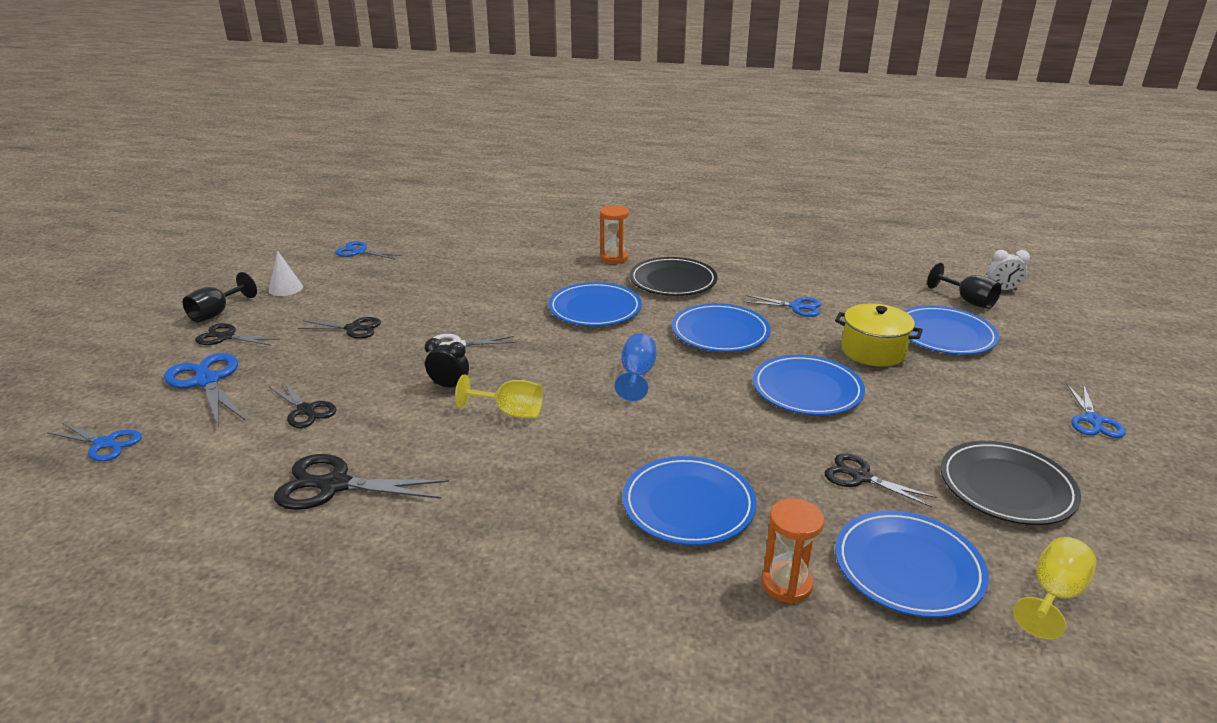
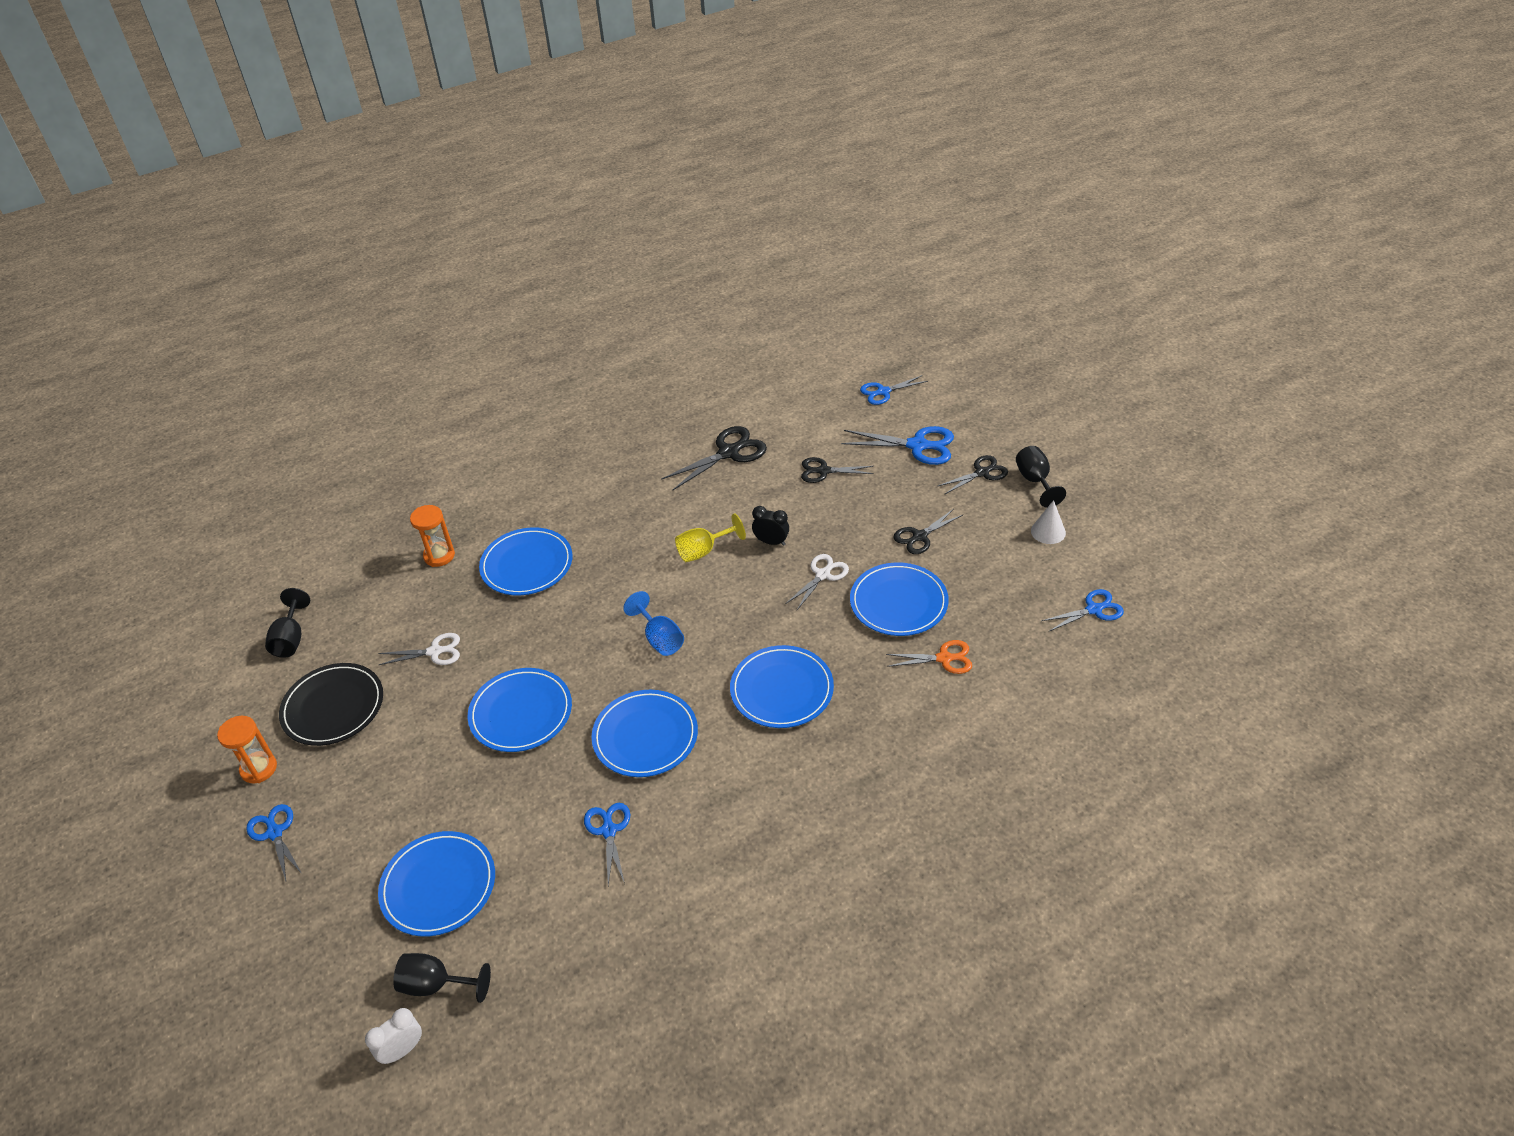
camera: 140 degrees right, 15 degrees up
black clock [425,338,469,387] -> black clock turned 135 degrees counterclockwise [752,506,789,546]
orange hourglass [600,205,629,264] -> orange hourglass moved to [217,716,277,784]
black plate [630,257,717,296] -> none
blue scissors [743,295,822,317] -> blue scissors turned 105 degrees clockwise [584,803,630,885]
black scissors [825,453,937,507] -> white scissors [378,633,460,665]
yellow pot [835,303,923,367] -> none
blue plate [835,510,989,618] -> blue plate moved to [850,562,949,636]
yellow goblet [1013,537,1096,639] -> black goblet [265,588,310,658]
none -> orange scissors [886,640,972,674]

